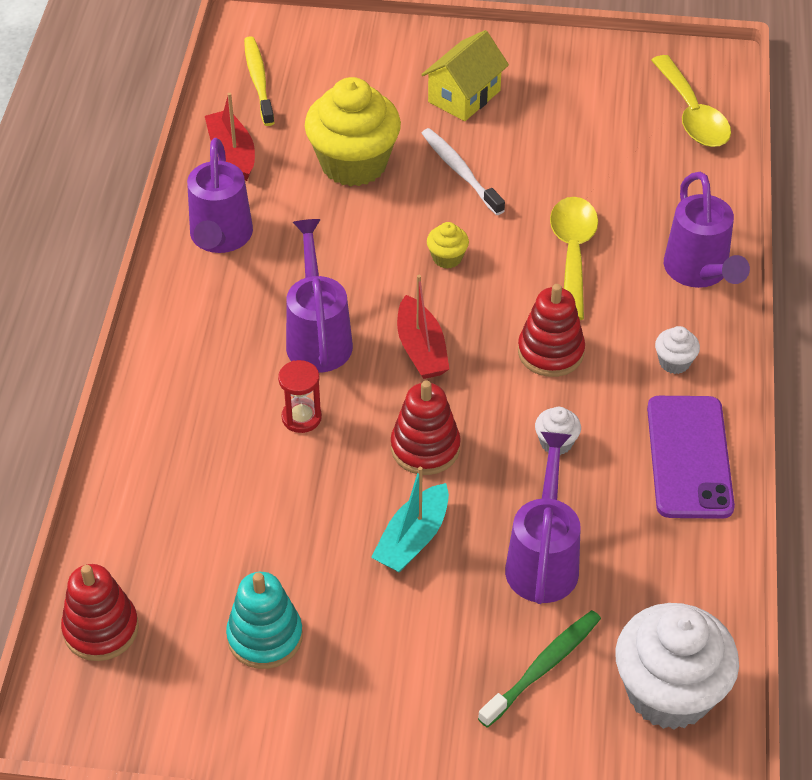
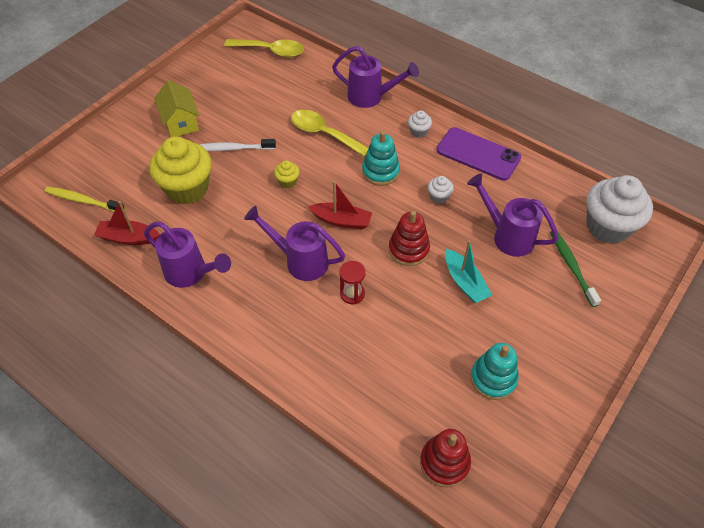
camera: 60 degrees left, 5 degrees up
red stacking toy [518,284,585,377] -> turquoise stacking toy [362,131,400,186]

